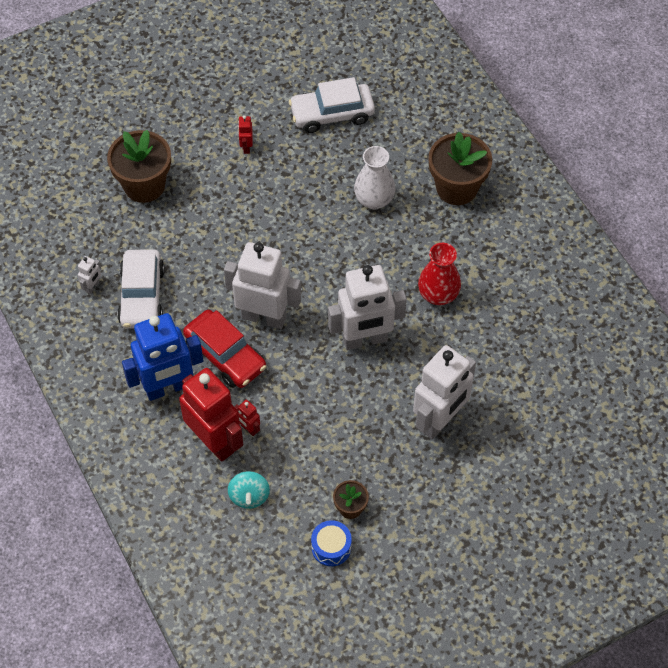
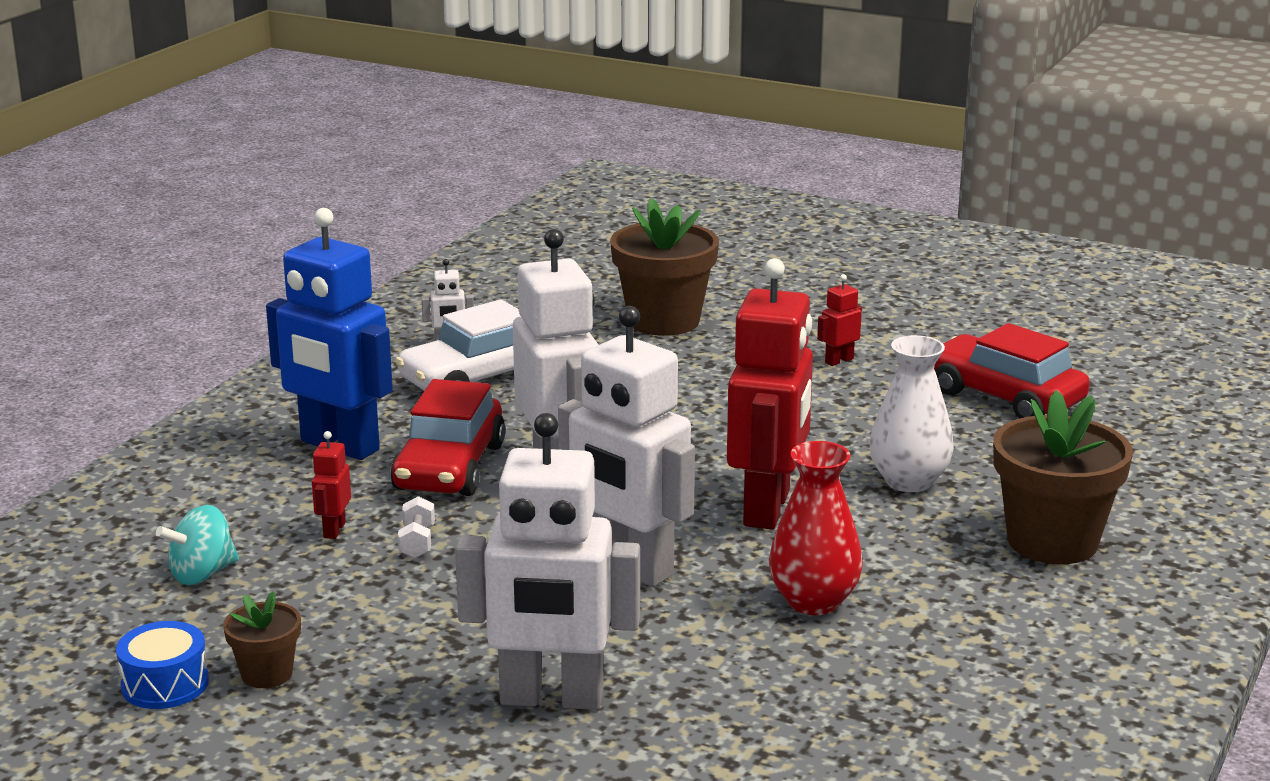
camera: 55 degrees right, 35 degrees down
red robot [179,368,243,462] -> red robot moved to [727,258,813,530]
white car [289,77,375,133] -> red car [934,323,1090,419]
none -> white dumbbell [398,496,435,559]

